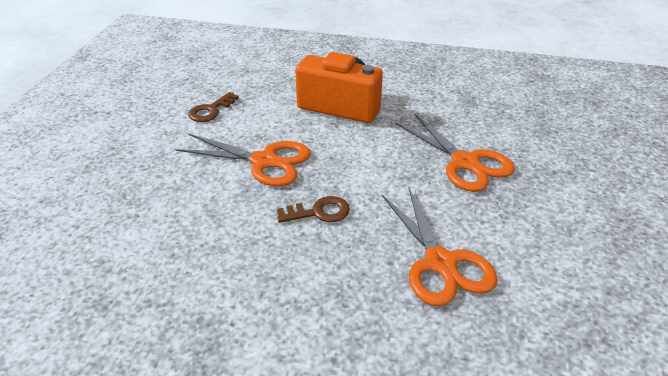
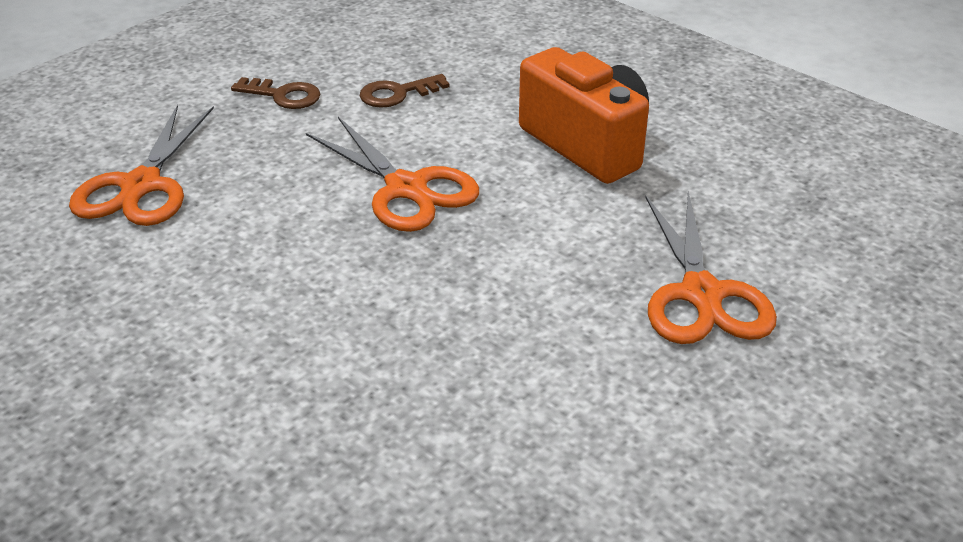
camera: 30 degrees right, 0 degrees up
brown key [277,196,350,223] -> brown key moved to [231,77,320,109]
orange scissors [382,188,498,306] -> orange scissors moved to [69,105,214,226]

